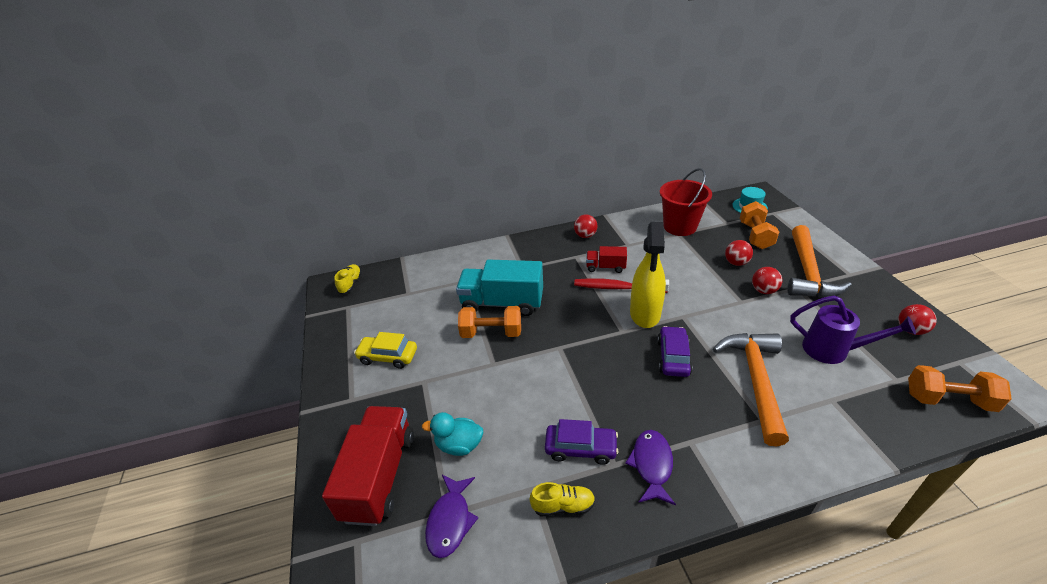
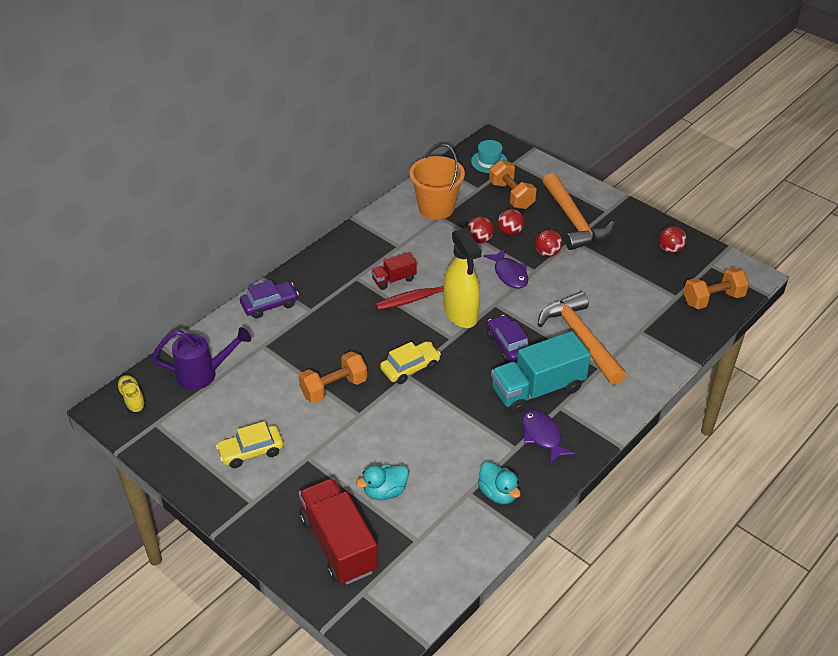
camera: 35 degrees left, 5 degrees up
purple fish [425,475,478,558] -> purple fish moved to [483,248,528,289]
turquoise truck [456,260,543,316] -> turquoise truck moved to [491,331,591,414]
yellow shoe [530,482,595,516] -> turquoise duck [478,461,520,504]
purple car [545,419,619,465] -> purple car moved to [240,280,299,319]
red ball [574,214,598,238] -> red ball moved to [467,216,494,243]
red bucket [660,168,712,236] -> orange bucket [410,144,465,220]
purple watering can [790,295,916,364] -> purple watering can moved to [152,327,251,390]
none -> yellow car [380,341,441,384]

